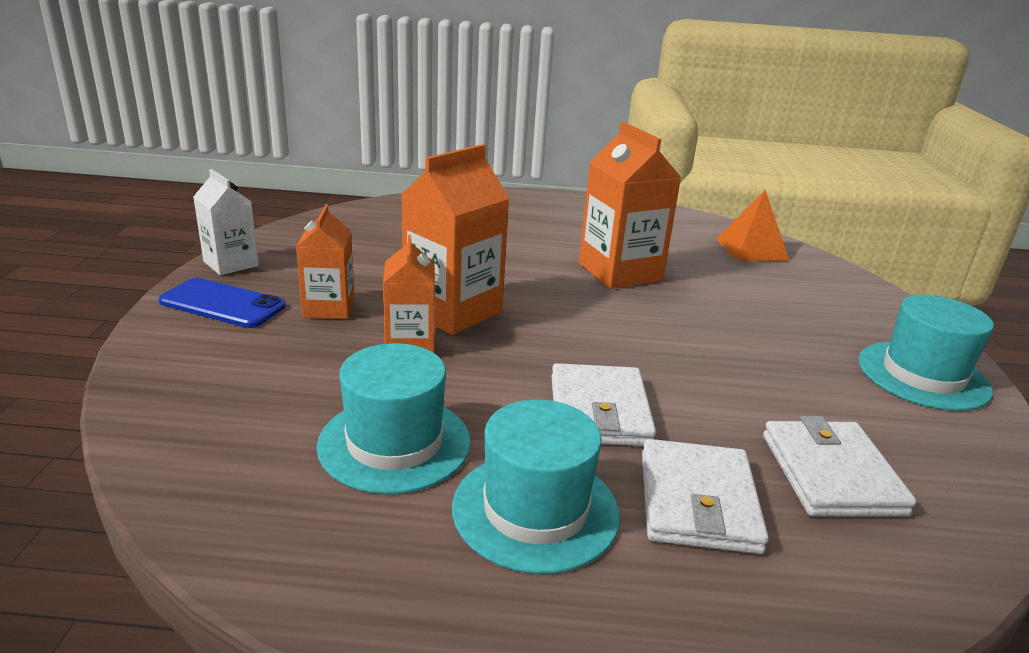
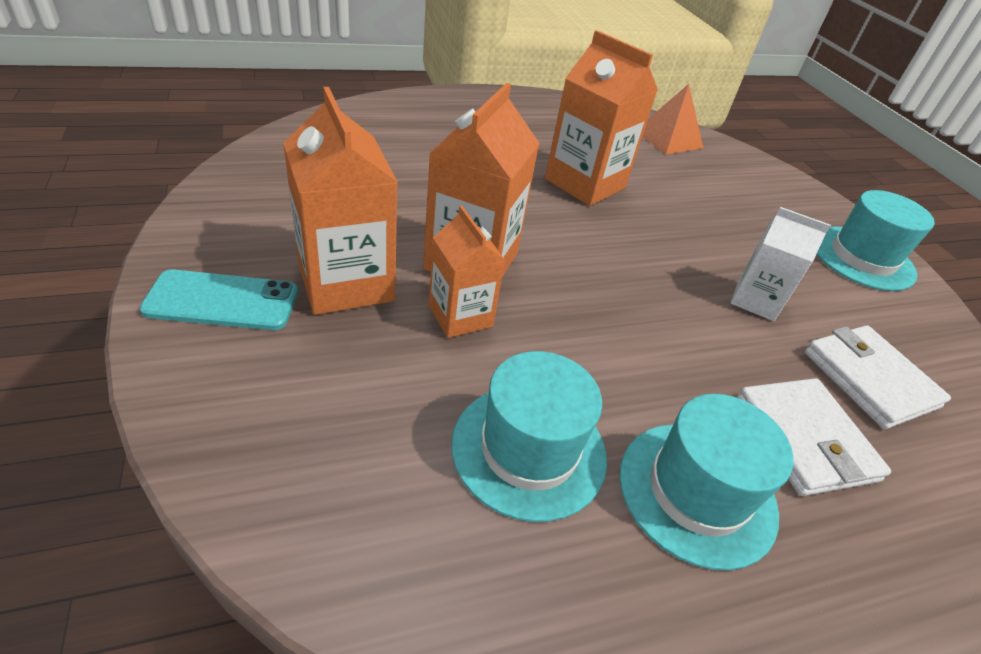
camera: 25 degrees left, 15 degrees up
blue phone [158,278,286,328] -> turquoise phone [140,269,298,330]
white carton [193,169,259,275] -> white carton moved to [730,207,831,321]
orange carton [296,204,354,319] -> orange carton [283,87,398,315], size x1.63
white wallet [552,363,656,446] -> none

